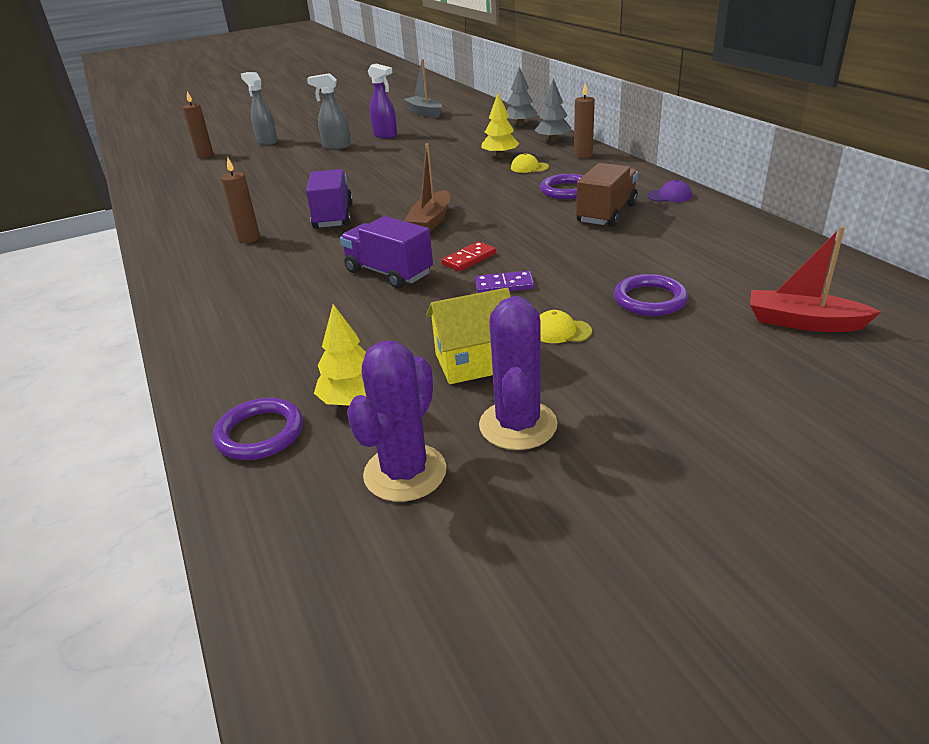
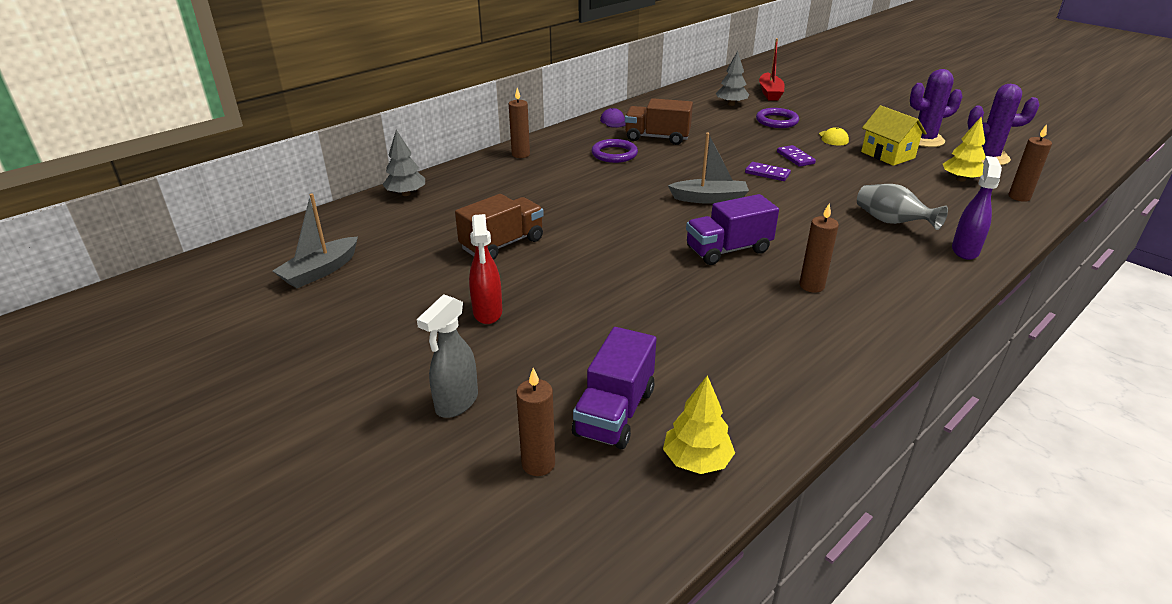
camera: 110 degrees left, 0 degrees up
purple ring [213,398,303,460] -> brown candle [1009,124,1052,202]
grey spray bottle [307,73,351,149] -> red spray bottle [469,214,502,324]
purple truck [340,216,433,289] -> purple truck moved to [572,327,656,449]
purple spray bottle [368,64,397,139] -> purple spray bottle moved to [952,156,1002,260]
brown boat [404,143,450,231] -> grey boat [668,132,749,204]
red domino [442,242,496,271] -> purple domino [745,162,791,181]
yellow tree [482,93,519,157] -> yellow tree moved to [663,375,735,474]
yellow cap [511,153,549,173] -> none
grey tree [535,78,571,142] -> grey tree moved to [716,51,749,106]
none -> brown truck [455,194,544,260]
none -> grey vase [857,184,948,230]

